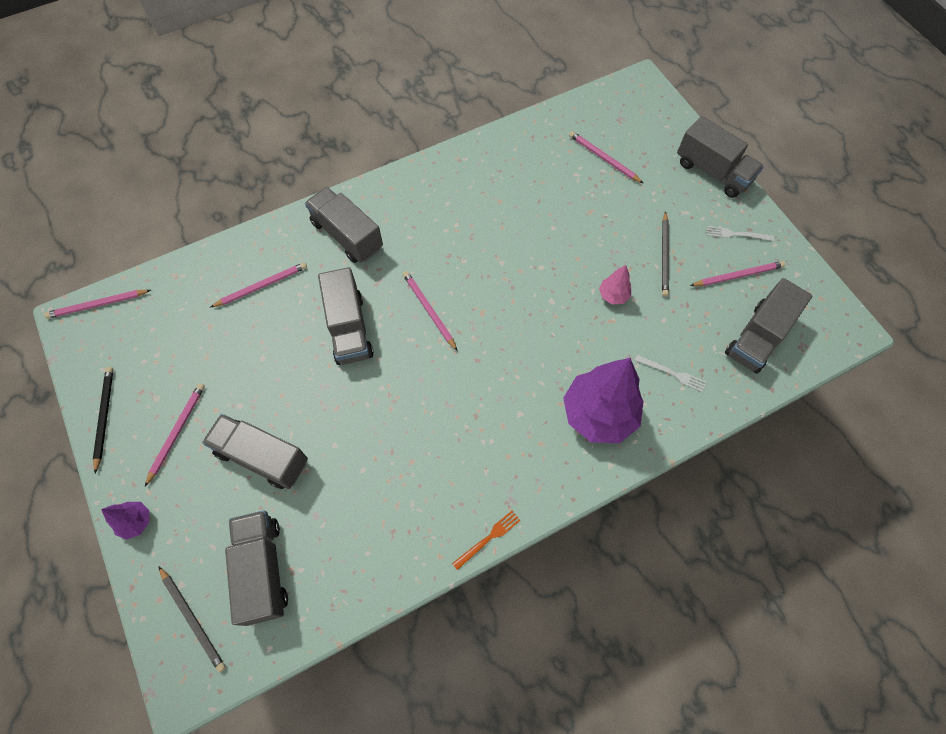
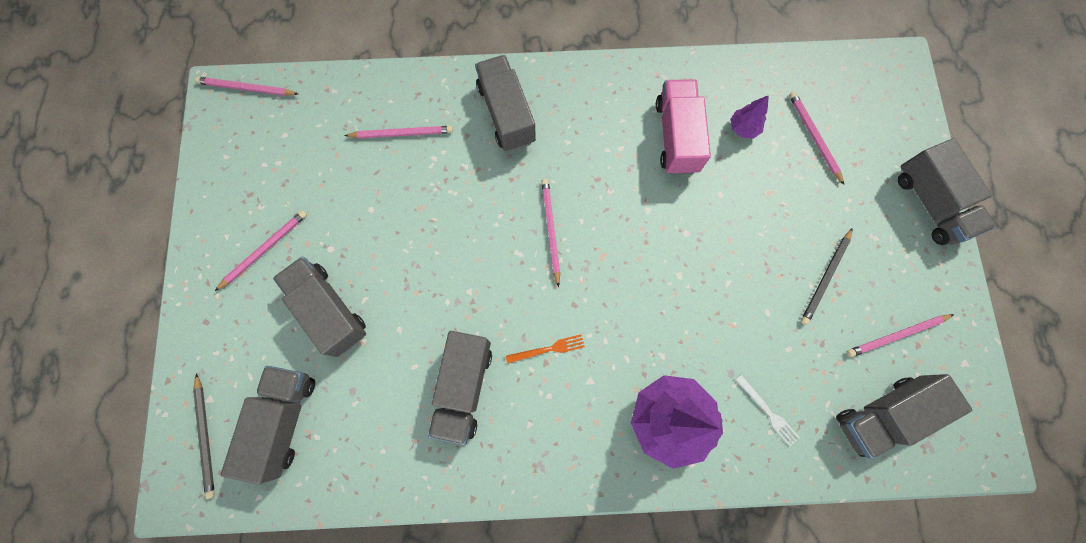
camera: 25 degrees right, 10 degrees up
black pencil [93,367,113,474] -> none
purple tree [101,502,149,540] -> purple tree moved to [730,95,769,139]
grey truck [318,267,374,365] -> grey truck moved to [428,331,492,445]
orange fork [452,511,521,570] -> orange fork moved to [506,334,585,364]
pink tree [599,265,631,304] -> none
pink pencil [690,261,785,286] -> pink pencil turned 150 degrees clockwise [846,314,954,357]
white fork [707,226,774,241] -> none
none -> pink truck [656,79,711,175]

